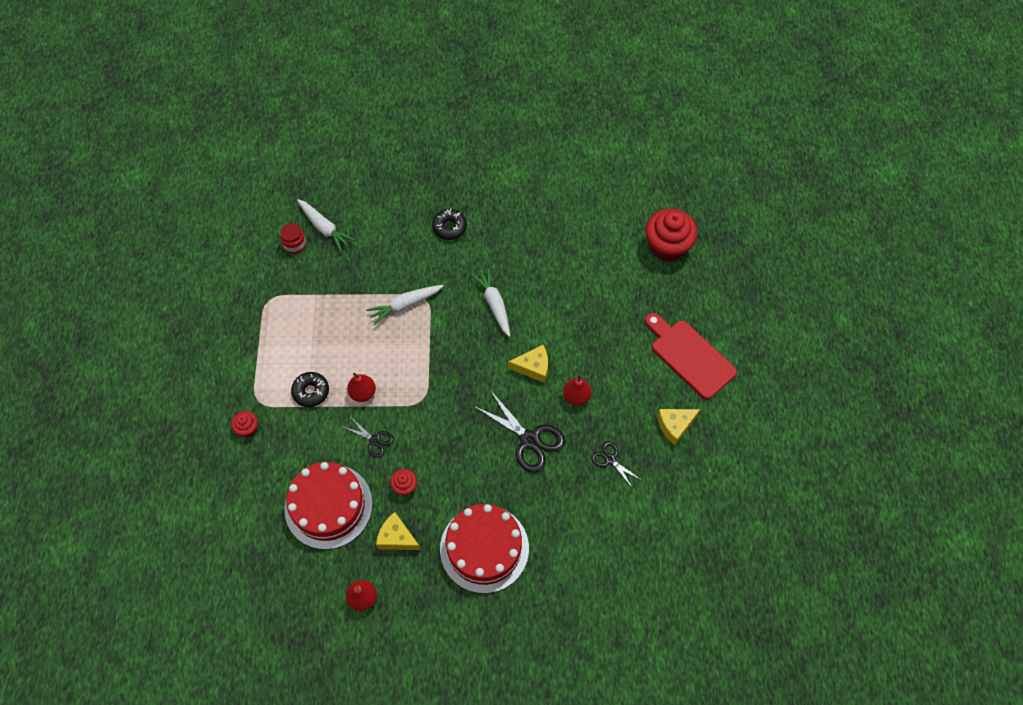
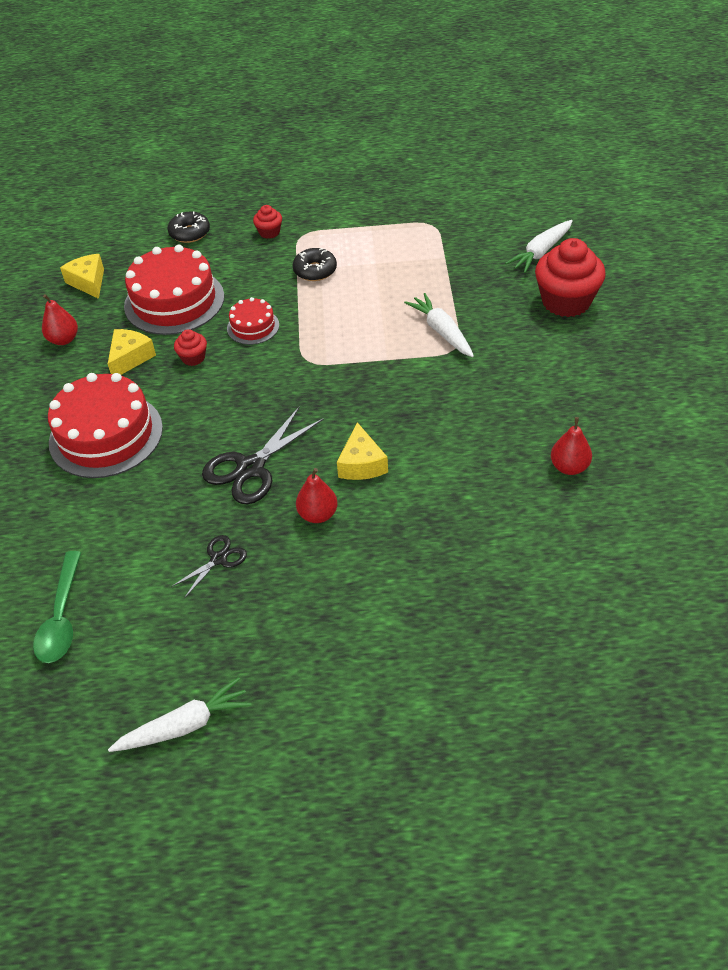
camera: 90 degrees right, 15 degrees down
red jar [280,223,306,254] -> none
black scissors [343,418,394,458] -> red cake [227,297,279,345]
red pear [347,373,376,402] -> red pear moved to [551,417,592,475]
black donut [432,208,467,240] -> black donut moved to [168,212,210,243]
white carrot [471,268,510,337] -> white carrot moved to [108,677,251,752]
red cutting board [645,313,737,399] -> none
red cupcake [646,209,698,262] -> red cupcake moved to [535,238,606,317]
yellow cheese [657,409,700,445] -> yellow cheese moved to [60,254,104,299]
none -> green spoon [33,551,81,663]

